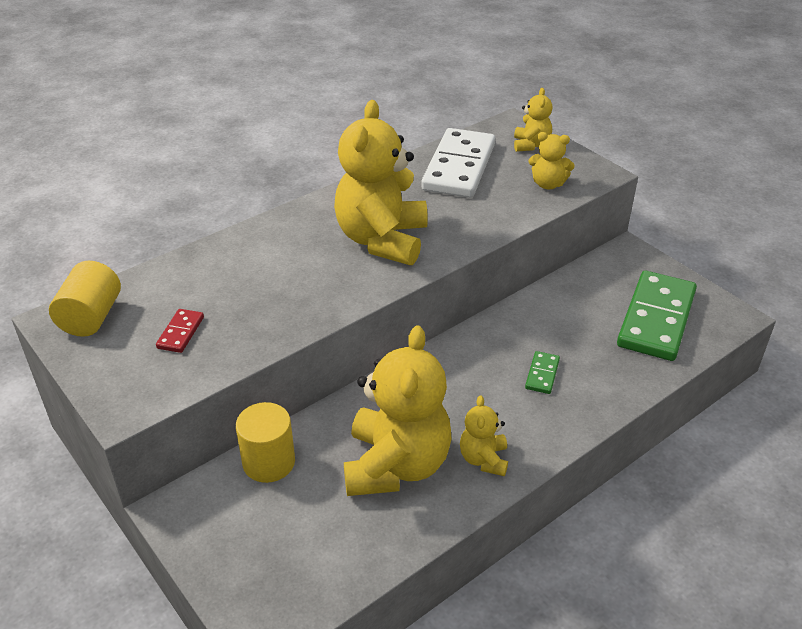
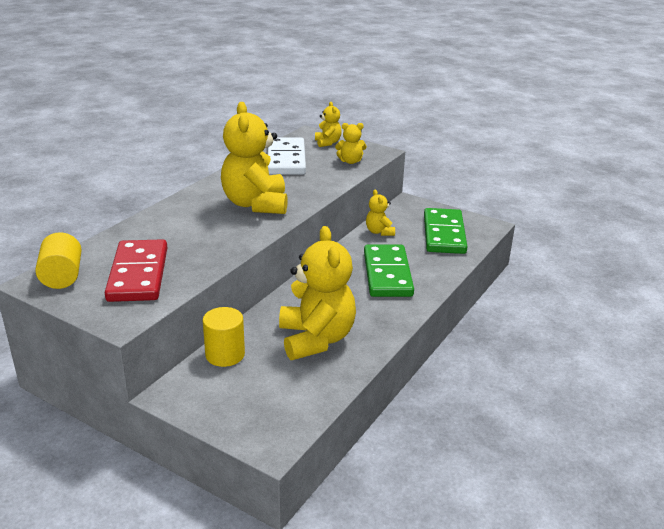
camera: 20 degrees left, 10 degrees down
red domino [156,309,204,353] -> red domino [105,239,167,302], size x2.36
yellow teddy bear [460,395,508,476] -> yellow teddy bear moved to [366,190,395,236]
green domino [525,351,560,394] -> green domino [364,245,414,297], size x2.36

